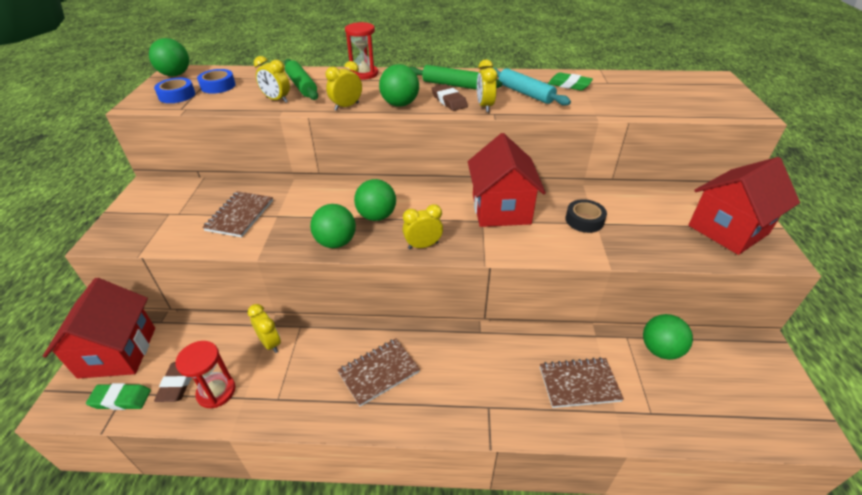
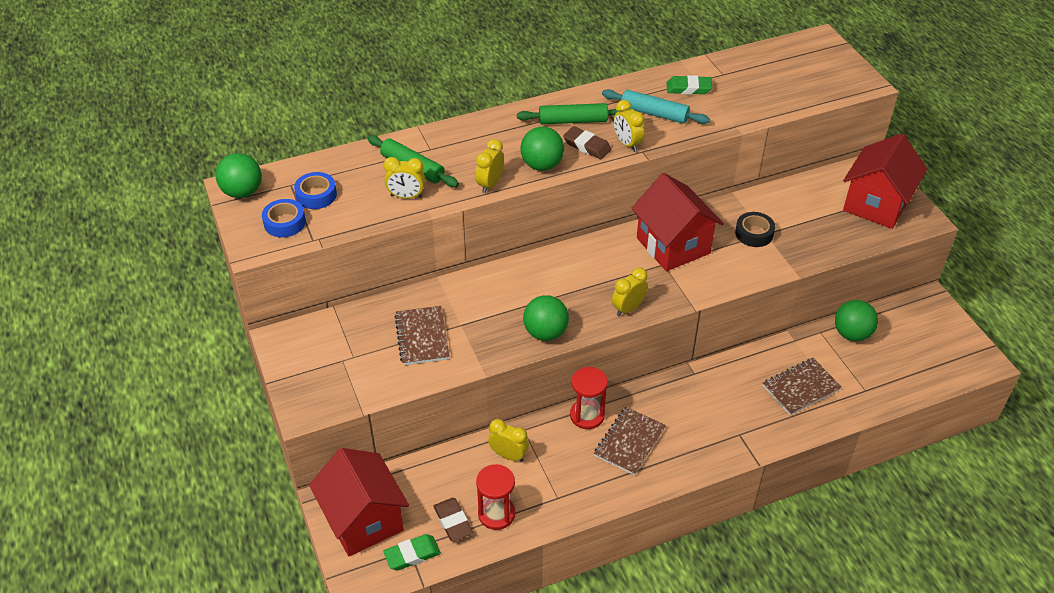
camera: 25 degrees left, 5 degrees up
red hourglass [345,22,378,80] -> red hourglass moved to [570,367,608,429]
green ball [354,179,396,221] -> none

